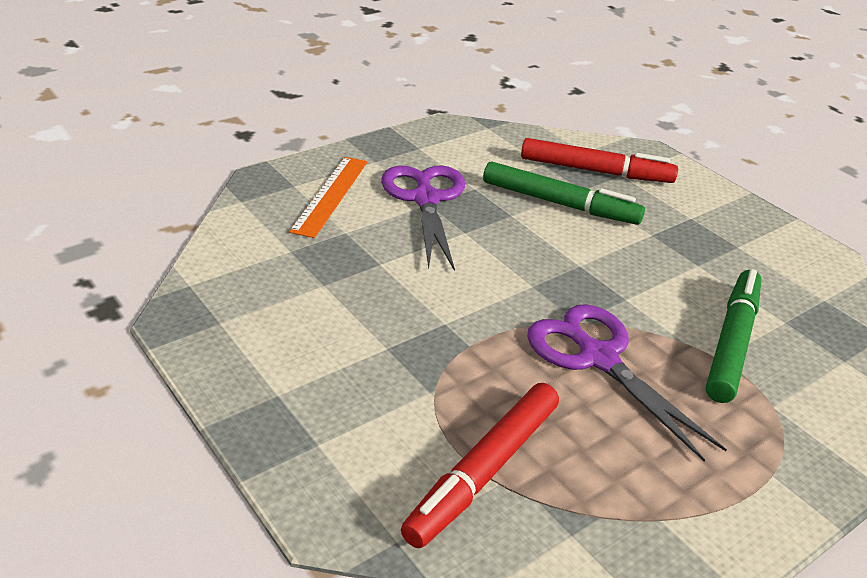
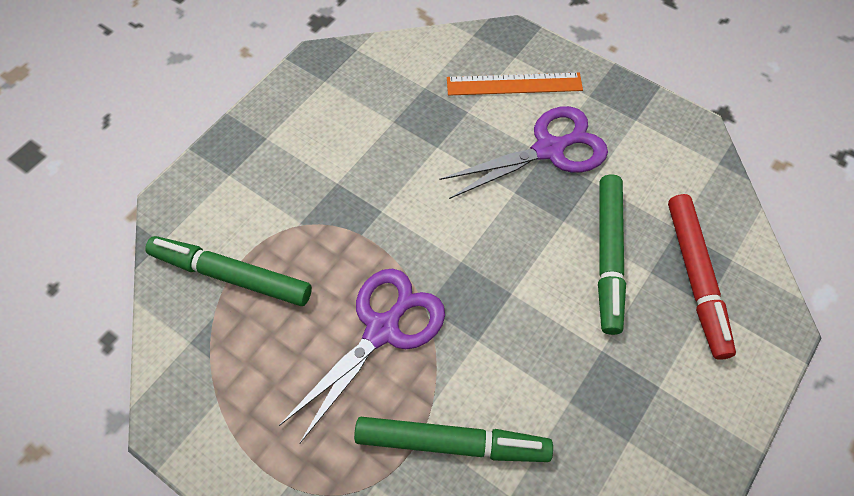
camera: 75 degrees right, 25 degrees up
red marker [401,383,559,548] -> green marker [145,236,312,306]

